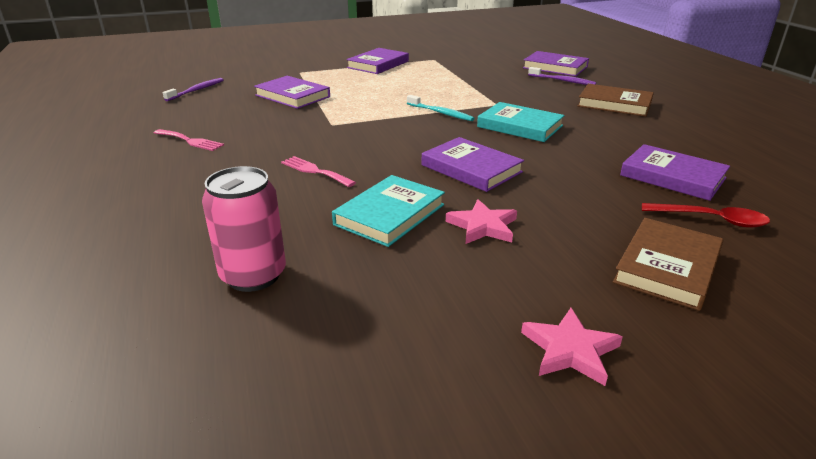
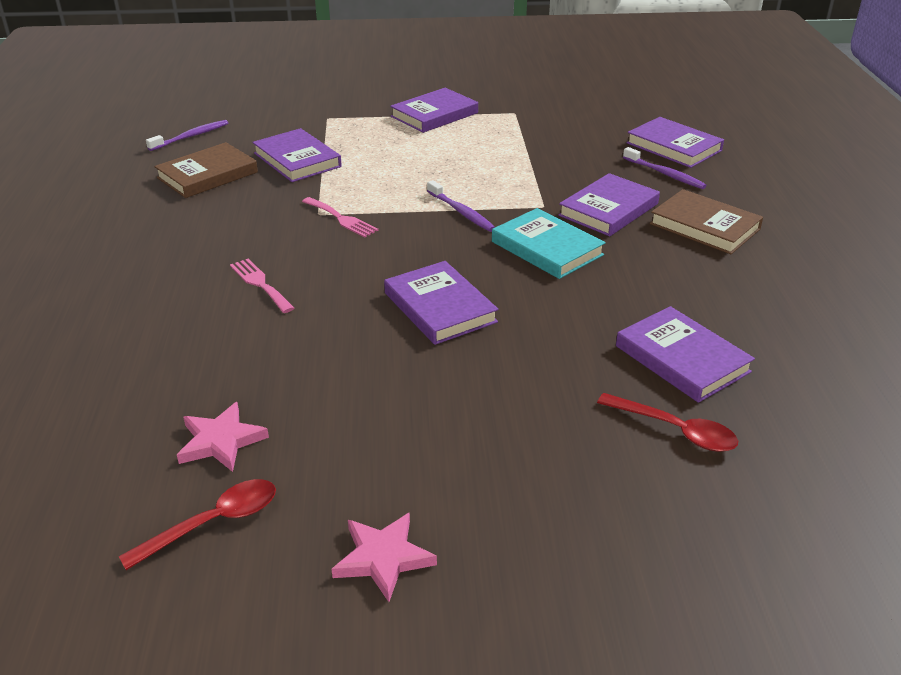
camera: 15 degrees right, 5 degrees up
pink fork [154,129,224,151] -> pink fork moved to [302,197,379,238]
pink can [202,166,286,292] -> none
turquoise book [332,175,445,247] -> none
turquoise toothbrush [407,95,475,121] -> purple toothbrush [427,180,495,232]
pink star [446,199,517,244] -> pink star moved to [177,402,269,472]
brown book [613,218,723,311] -> brown book moved to [154,142,258,198]
none -> red spoon [118,479,276,570]
none -> purple book [558,173,660,236]

